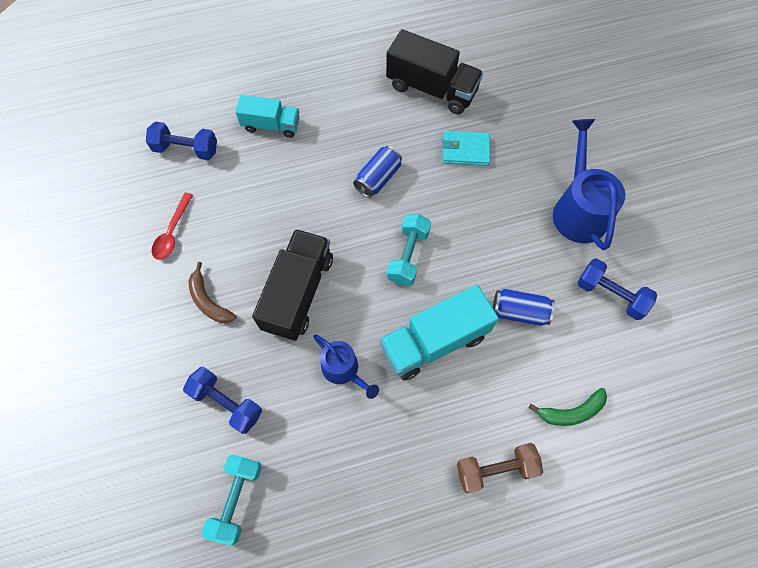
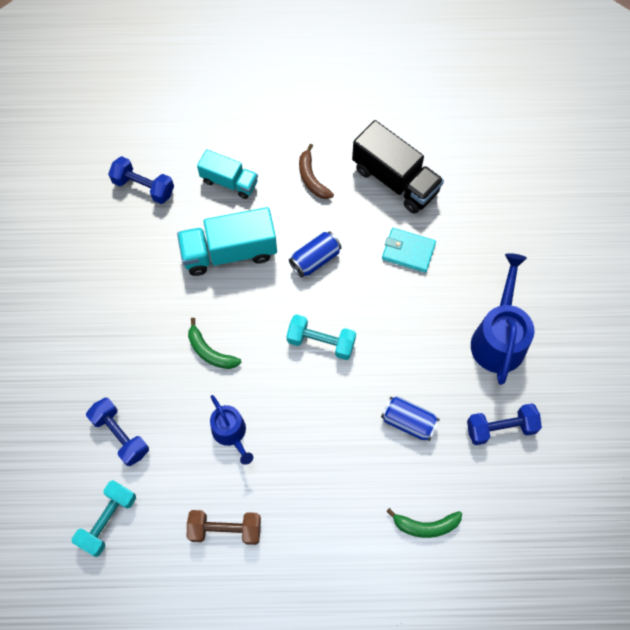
camera: 15 degrees right, 0 degrees up
red spoon [152,193,193,260] -> none
brown banana [188,262,236,323] -> brown banana moved to [299,144,334,199]
black truck [252,229,333,341] -> green banana [188,318,242,369]
turquoise truck [380,285,499,381] -> turquoise truck moved to [177,207,277,276]
turquoise dumbbell [387,214,431,286] -> turquoise dumbbell turned 75 degrees clockwise [286,314,356,360]
brown dumbbell [457,443,543,493] -> brown dumbbell moved to [187,510,261,545]
blue dumbbell [577,258,657,320] -> blue dumbbell turned 60 degrees counterclockwise [467,403,542,445]

